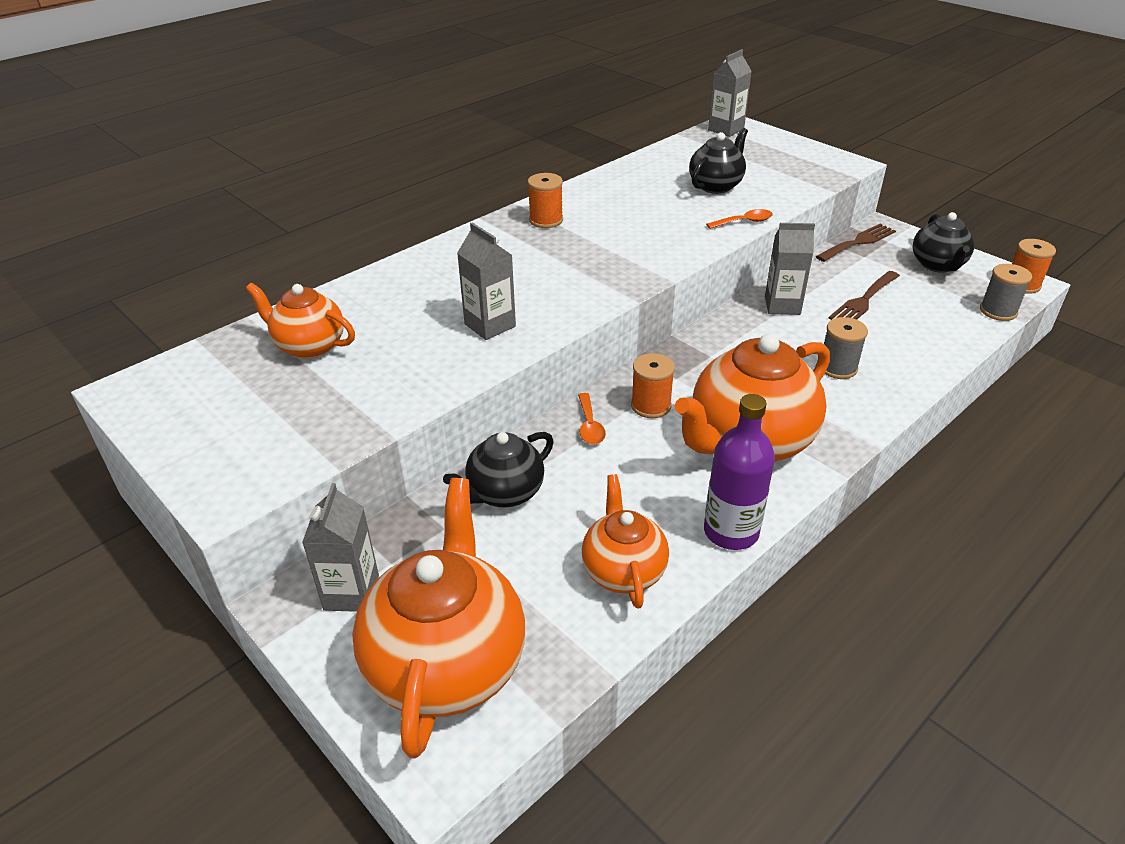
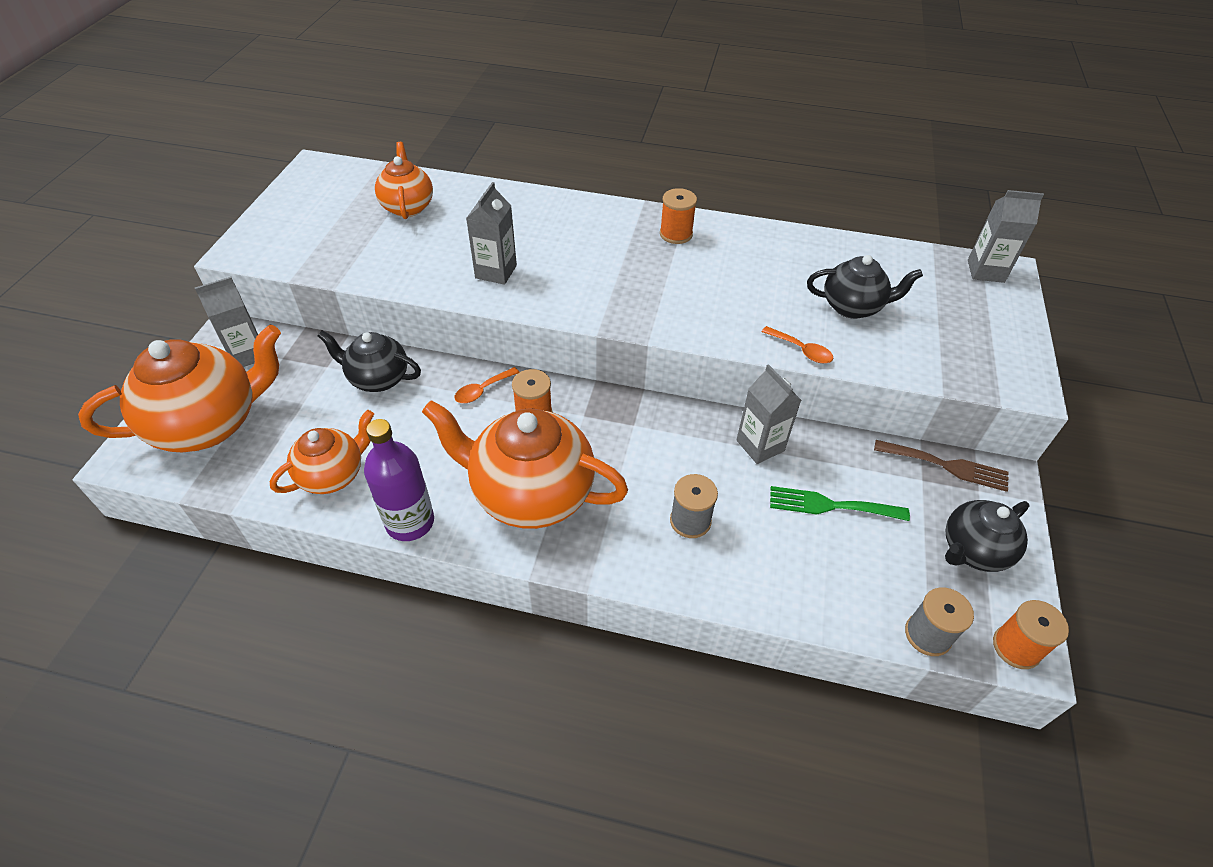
camera: 55 degrees right, 10 degrees up
brown fork [828,271,900,320] -> green fork [770,486,910,521]

